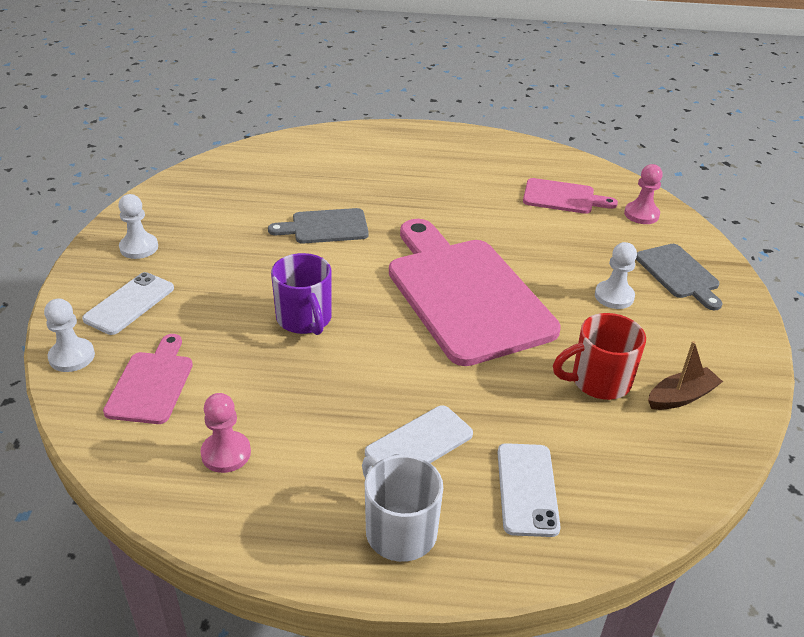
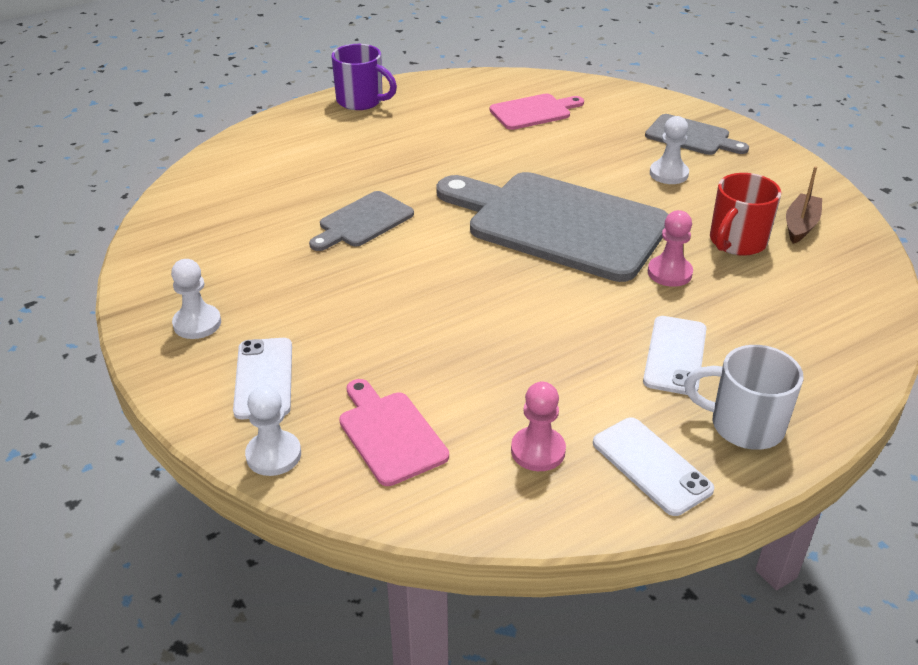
camera: 35 degrees left, 0 degrees up
purple mug [271,253,332,335] -> purple mug moved to [331,44,397,110]
pink cutting board [389,219,561,366] -> grey cutting board [436,172,669,282]
white phone [498,443,561,537] -> white phone moved to [593,418,714,516]
pink pawn [624,164,663,224] -> pink pawn moved to [648,210,693,287]

